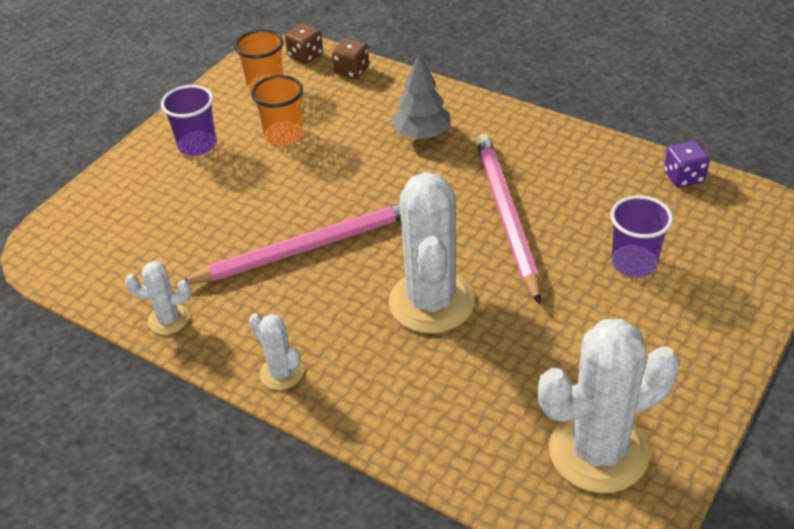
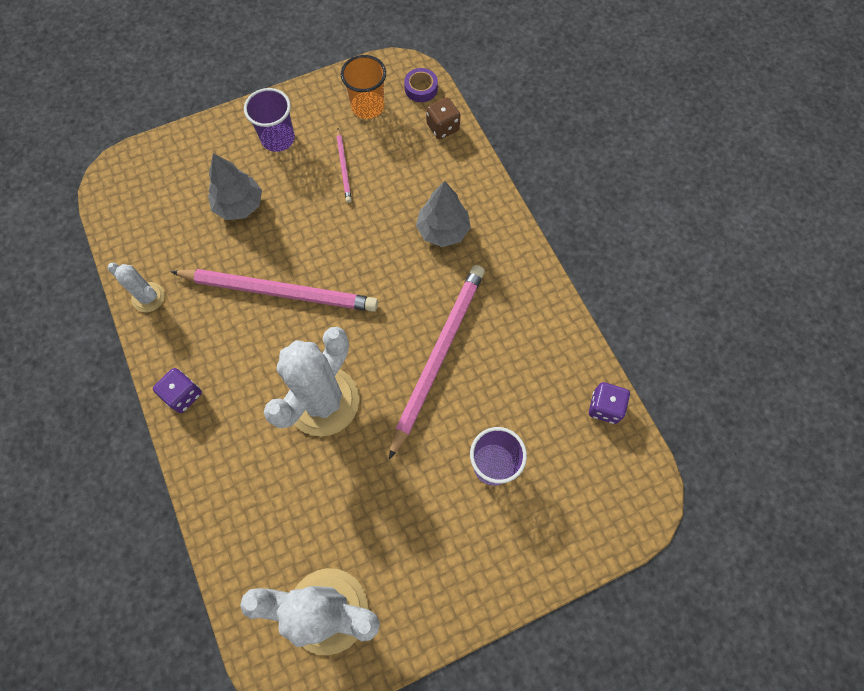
camera: 30 degrees right, 25 degrees up
white cactus [249,313,303,390] -> purple dice [153,368,202,413]
orange cup [251,75,304,146] -> pink pencil [337,129,352,203]
brown dice [285,23,323,64] -> purple tape [404,68,438,102]
none -> grey tree [208,153,262,220]

